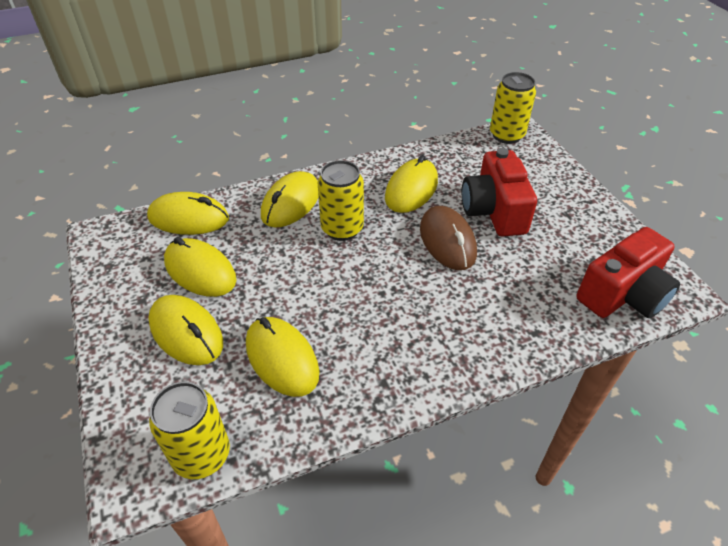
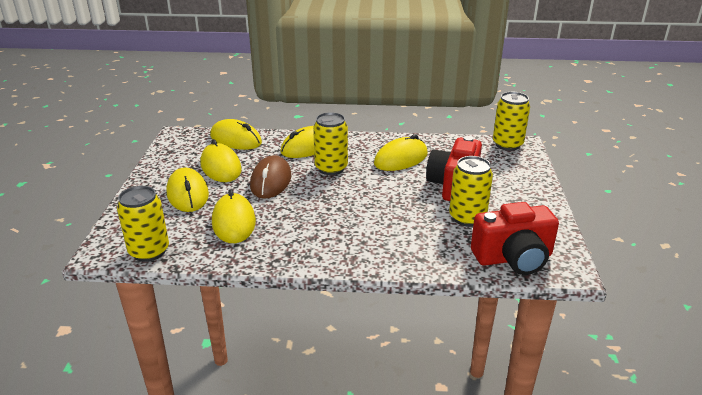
camera: 25 degrees right, 15 degrees down
brown mouse [420,206,477,270] -> brown mouse moved to [250,155,291,199]
none -> yellow can [449,156,493,227]

